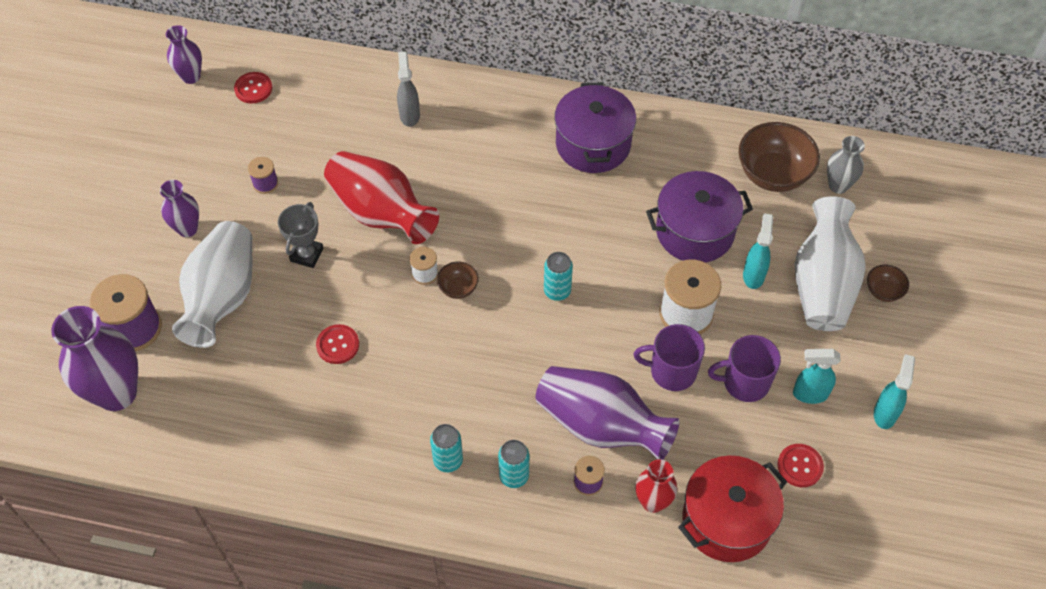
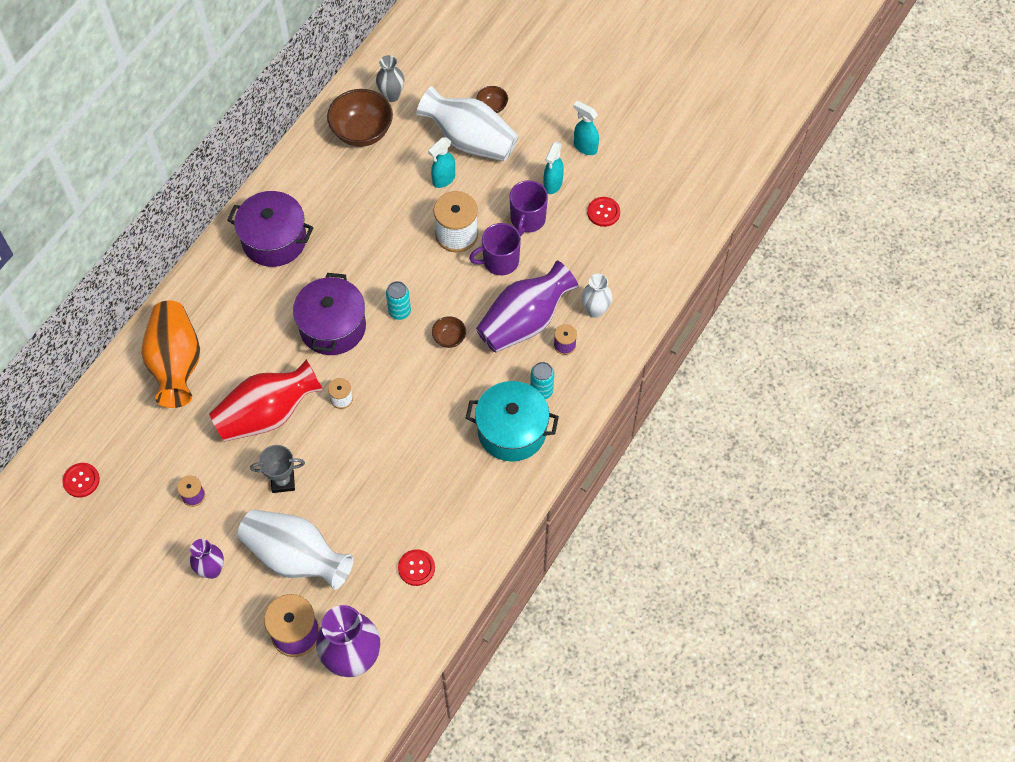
camera: 70 degrees left, 5 degrees up
purple vase [166,25,202,84] -> none
grey trophy [278,202,323,268] -> grey trophy turned 45 degrees counterclockwise [250,445,305,493]
red button [316,324,359,364] -> red button moved to [398,549,435,586]
grey spray bottle [397,51,420,127] -> orange vase [142,301,200,408]
turquoise can [430,424,463,472] -> turquoise pot [466,381,559,462]
brown bowl [437,262,479,299] -> brown bowl moved to [432,316,466,348]
purple mug [633,324,705,391] -> purple mug turned 45 degrees clockwise [469,223,521,275]
red vase [635,459,677,513] -> white vase [582,274,612,318]
purple pot [646,171,753,263] -> purple pot moved to [293,273,366,355]
red pot [678,455,787,562] -> none
turquoise spray bottle [743,213,773,289] -> turquoise spray bottle turned 75 degrees counterclockwise [428,137,455,188]

